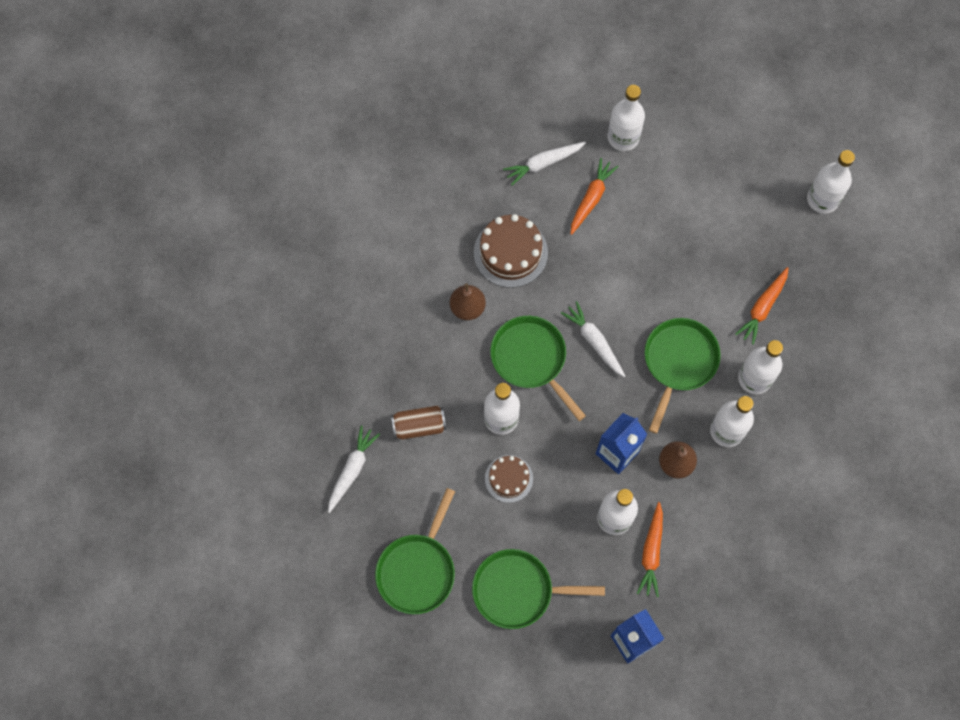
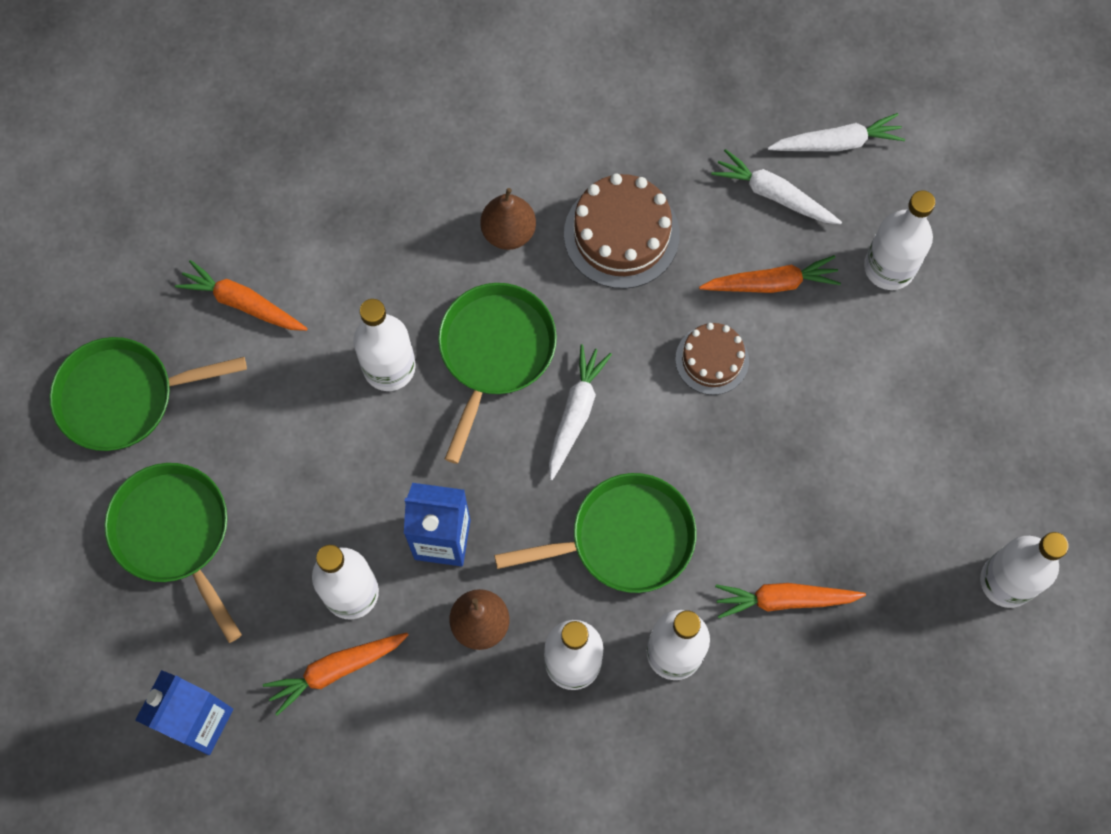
camera: 55 degrees right, 0 degrees up
white carrot [328,425,380,513] -> white carrot moved to [768,113,905,152]
brown can [391,405,446,440] -> none
brown cake [485,455,533,503] -> brown cake moved to [675,323,749,395]
none -> orange carrot [175,260,308,331]

